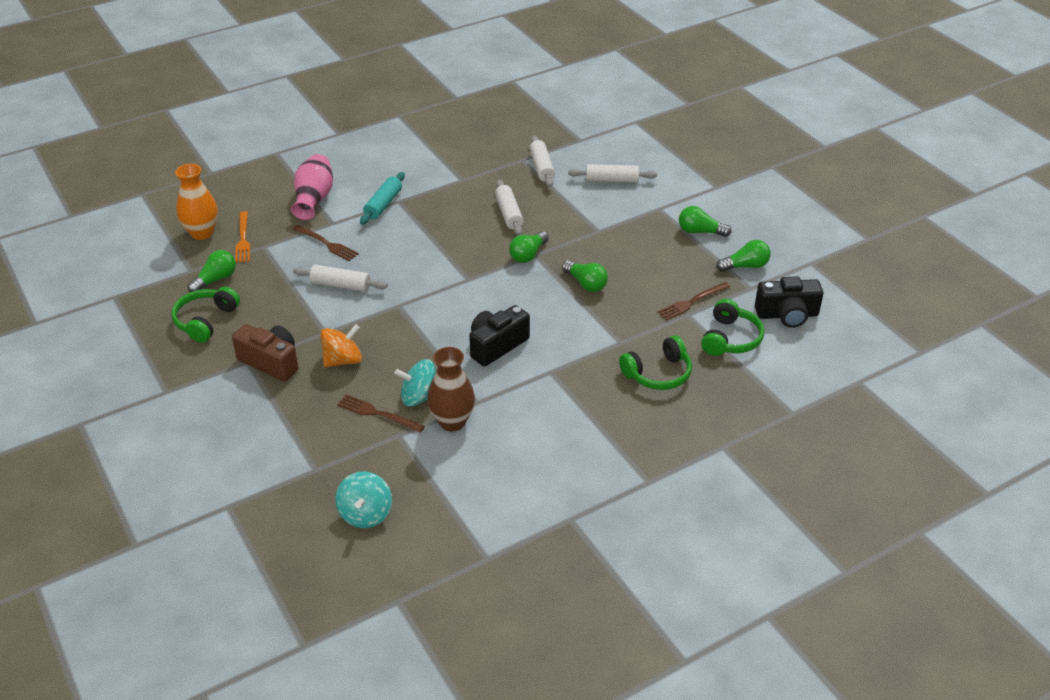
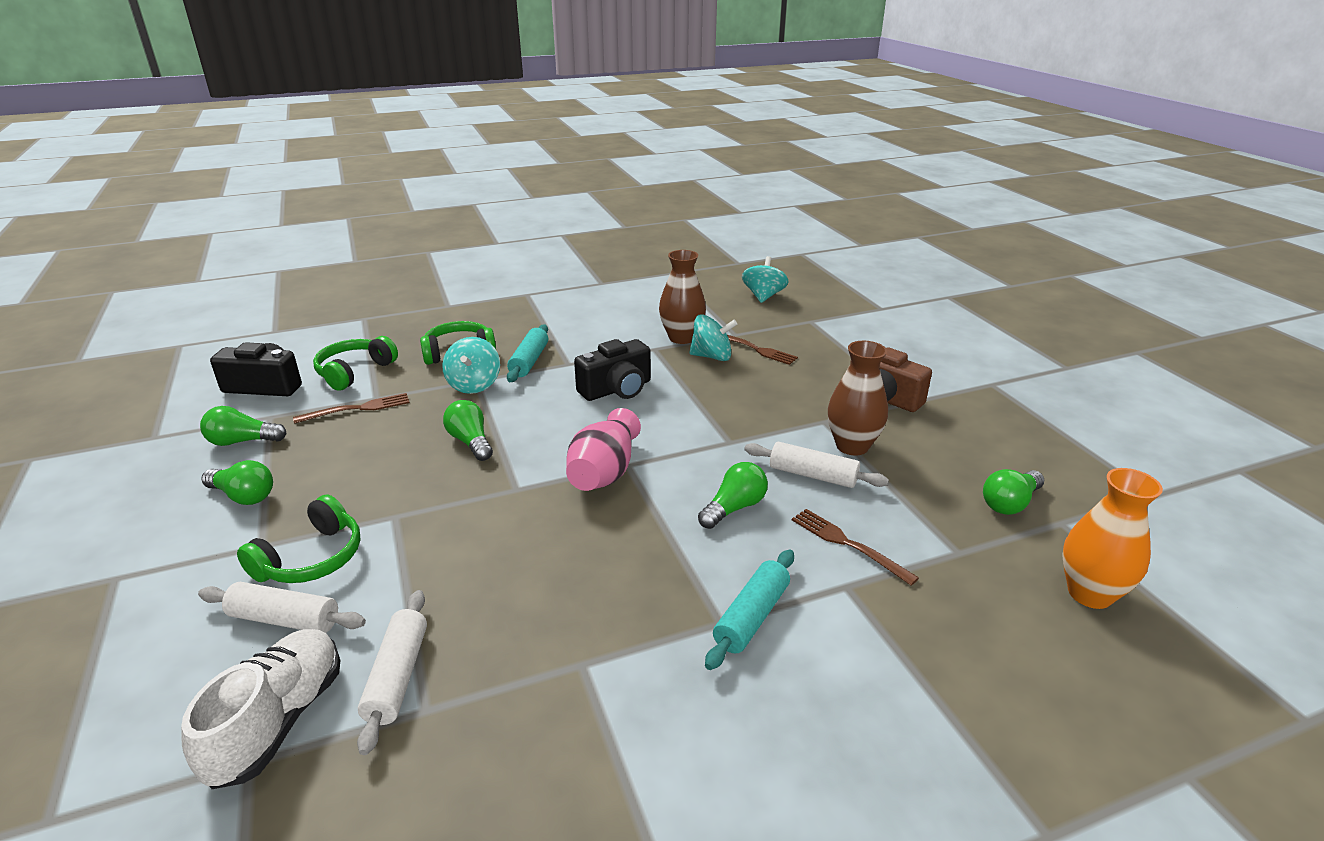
camera: 170 degrees left, 10 degrees down
green headphones [171,287,240,343] -> green headphones moved to [237,495,361,583]
orange fork [235,211,250,263] -> none
pink vase [291,154,333,220] -> pink vase moved to [566,408,641,491]
orange spinning top [321,324,362,367] -> none
white rolling pin [495,180,524,235] -> none
green light bulb [509,231,549,263] -> green light bulb moved to [698,462,768,529]
none -> white shoe [181,629,341,789]
none -> turquoise spinning top [442,337,500,394]
none -> turquoise rolling pin [507,325,548,382]
none -> brown vase [828,341,888,456]

